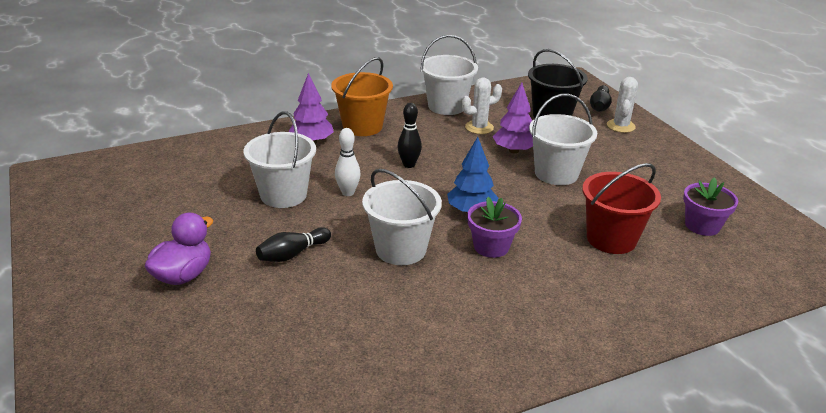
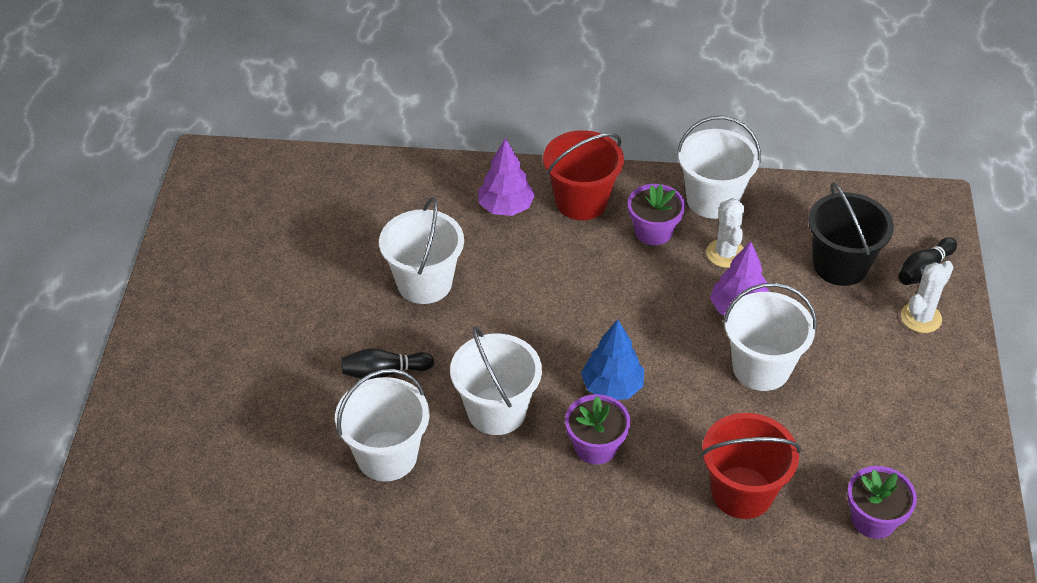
camera: 30 degrees right, 15 degrees up
purple duck [145,213,213,285] -> none
orange bucket [331,57,393,136] -> red bucket [543,130,624,220]
white bowling pin [335,128,361,196] -> none
black bowling pin [398,103,422,168] -> none
white cactus [462,77,502,134] -> white cactus turned 75 degrees clockwise [706,198,744,268]
none -> white bucket [335,369,429,482]
none -> purple flower pot [628,184,685,245]

